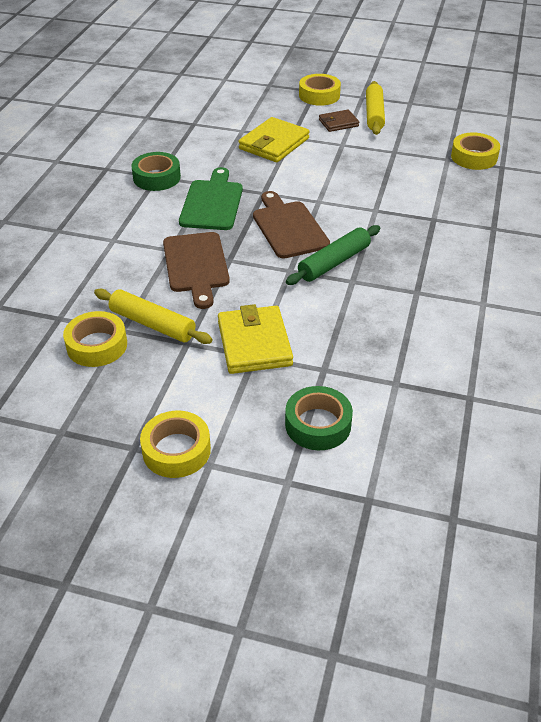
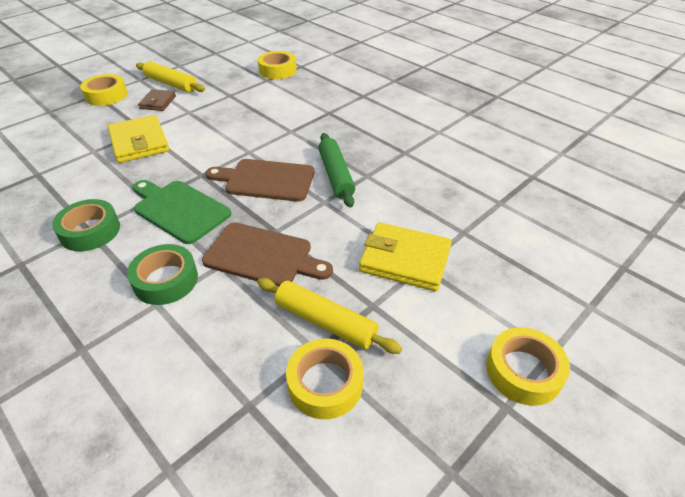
camera: 60 degrees left, 0 degrees up
yellow rolling pin [94,289,213,344] -> yellow rolling pin turned 60 degrees clockwise [257,278,402,354]
green tape [285,386,353,450] -> green tape moved to [127,244,198,305]

